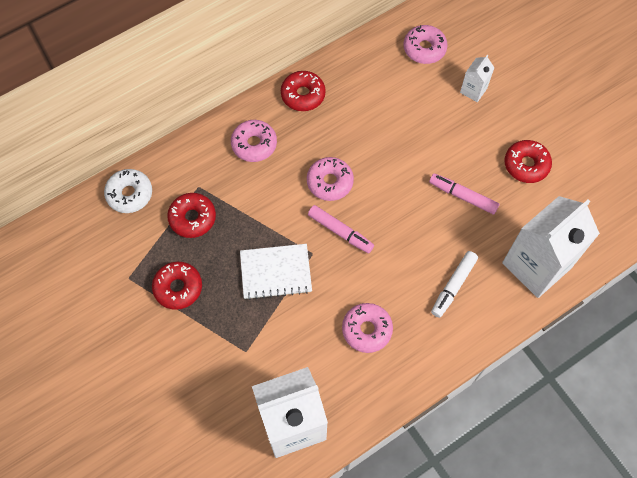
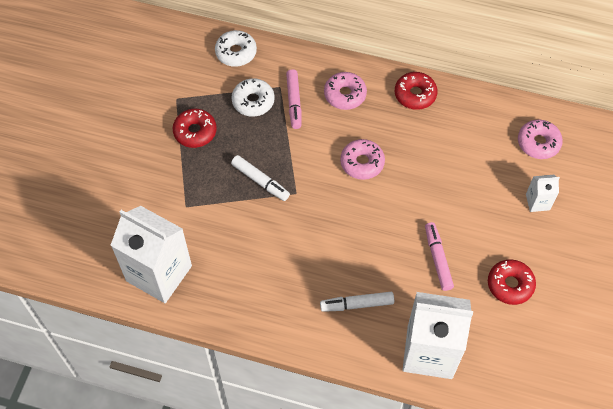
camera: 50 degrees right, 5 degrees down
red donut [167,193,216,238] -> white donut [232,78,275,117]
white notebook [240,244,312,300] -> white marker [231,155,290,201]
pink marker [308,205,374,253] -> pink marker moved to [286,69,302,129]
pink donut [342,303,393,353] -> none

